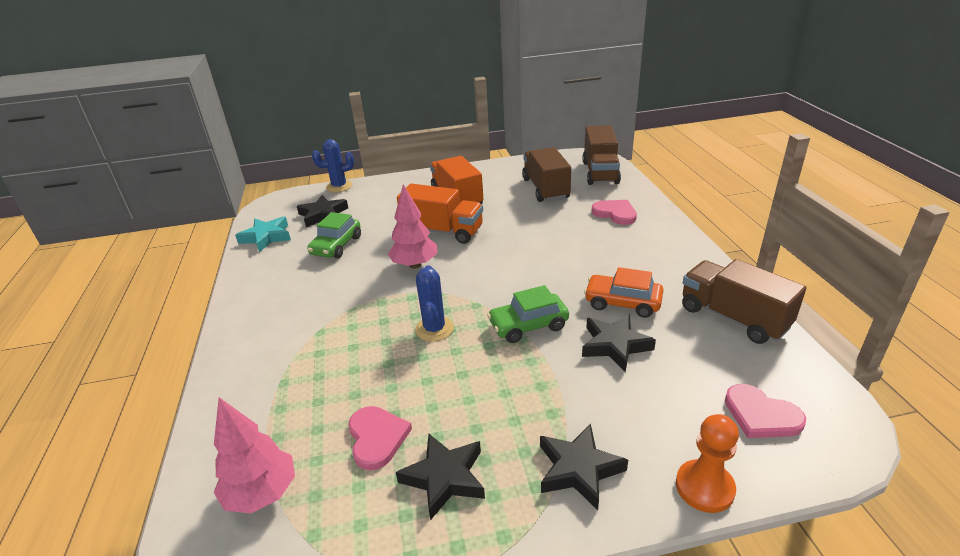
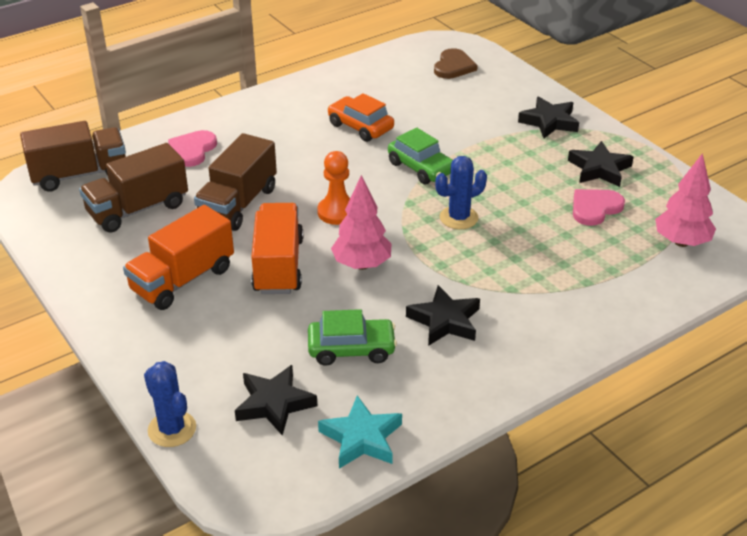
camera: 115 degrees left, 5 degrees up
black star [582,314,656,372] -> black star moved to [406,285,480,346]
orange car [584,267,663,318] -> orange car turned 135 degrees clockwise [327,93,394,142]
orange pawn [676,414,739,513] -> orange pawn moved to [317,151,350,225]
brown truck [682,259,806,344] -> brown truck moved to [194,133,277,231]
pink heart [725,384,806,438] -> brown heart [434,48,478,79]

